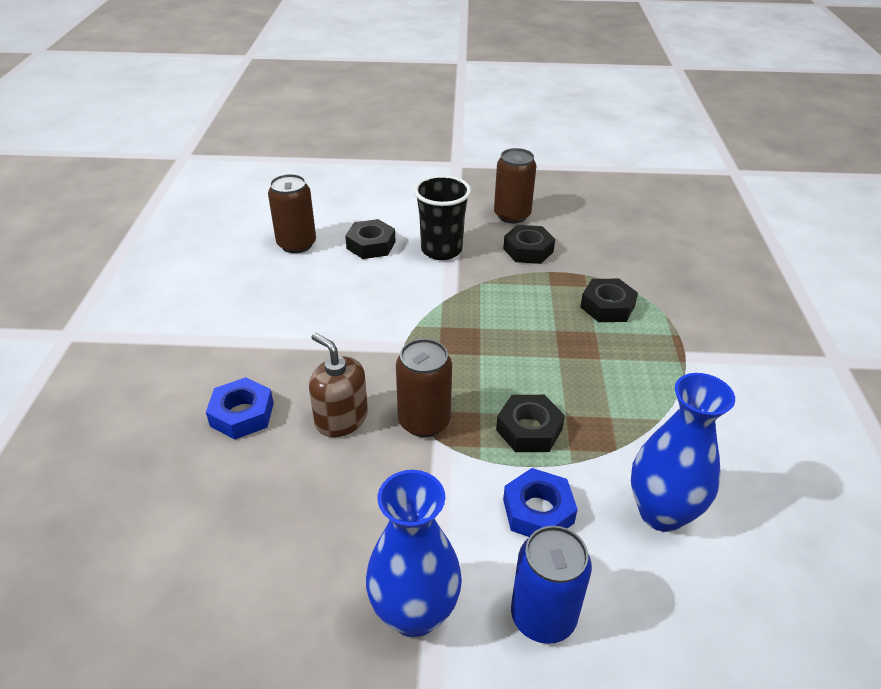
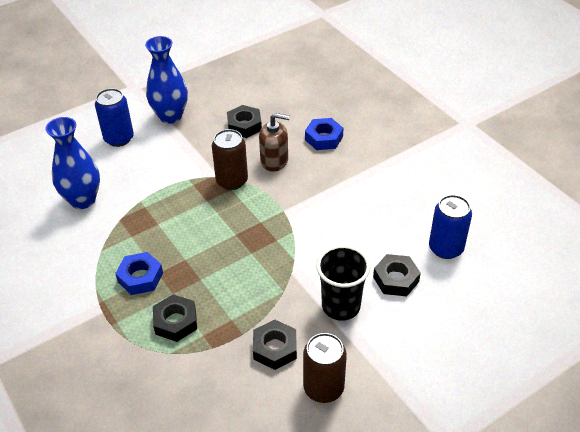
camera: 145 degrees right, 5 degrees up
brown can [268,174,316,253] -> blue can [429,195,472,259]
black nut [496,395,565,452] -> black nut moved to [227,105,262,138]
blue nut [503,468,578,537] -> blue nut moved to [115,252,163,295]

